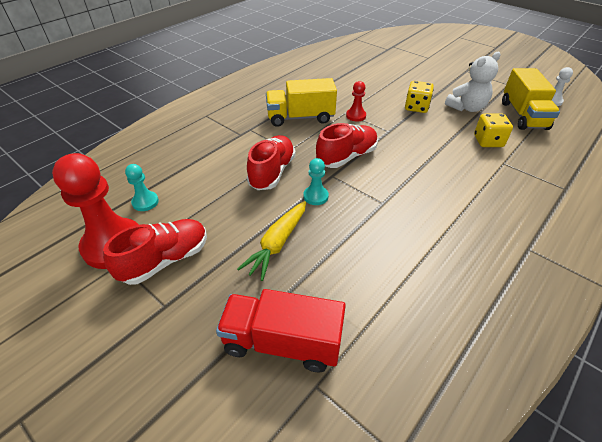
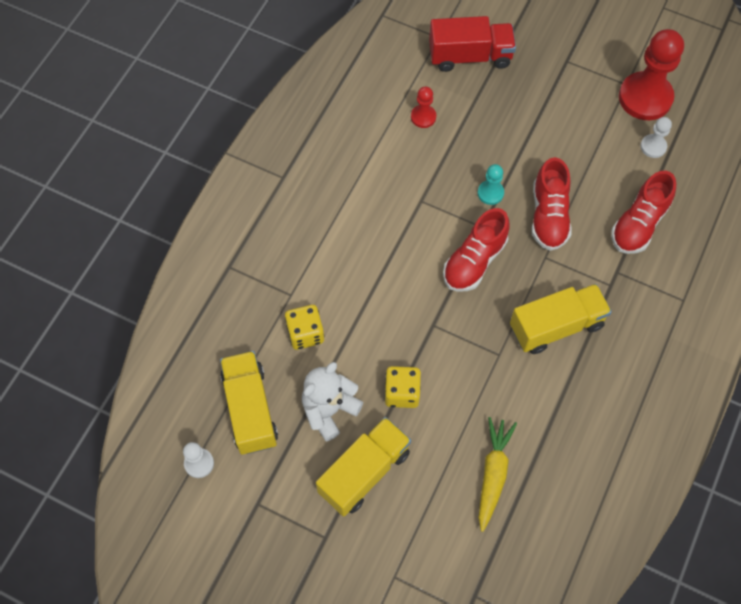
camera: 165 degrees right, 20 degrees up
red shoe [103,219,207,285] -> red shoe moved to [611,171,676,254]
turquoise pawn [125,164,159,211] -> white pawn [641,117,672,158]
yellow carrot [237,201,306,281] -> yellow carrot moved to [479,417,517,532]
red pawn [346,81,366,121] -> red pawn moved to [411,87,436,128]
none -> yellow truck [316,417,411,516]

